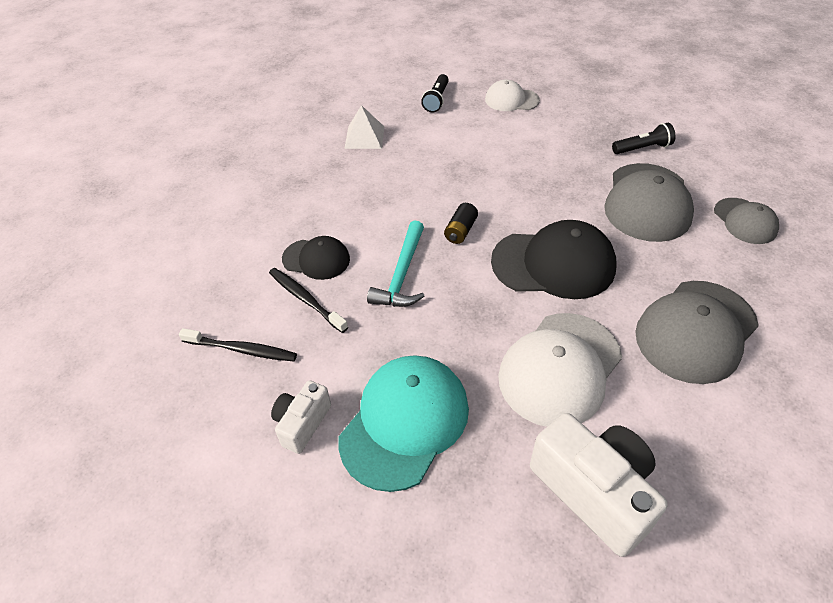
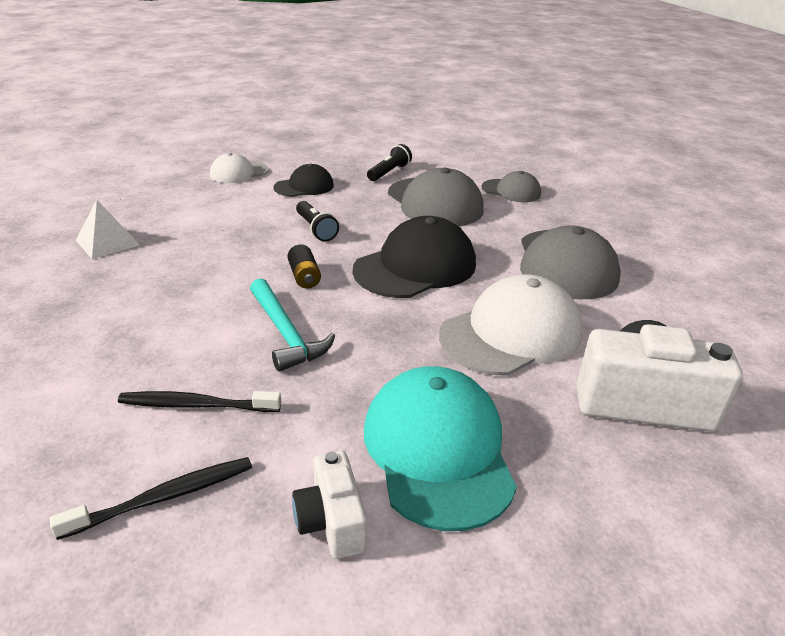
camera: 45 degrees left, 15 degrees down
black cap [282,236,350,280] -> black cap moved to [273,164,334,197]
black flashlight [421,74,449,112] -> black flashlight moved to [296,201,339,242]
white cap [498,313,622,427] -> white cap turned 120 degrees counterclockwise [439,274,583,376]

